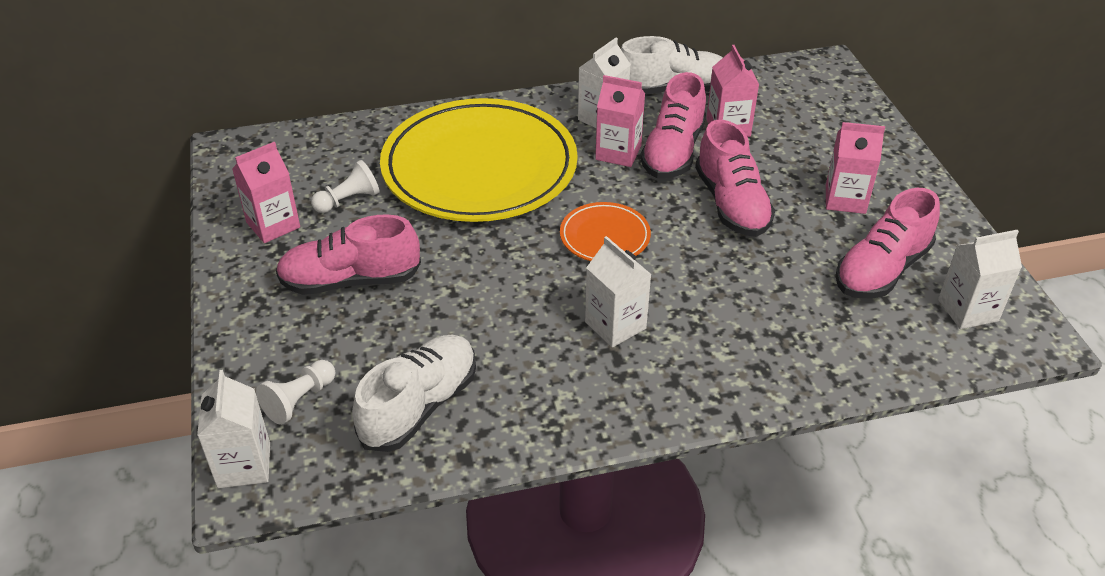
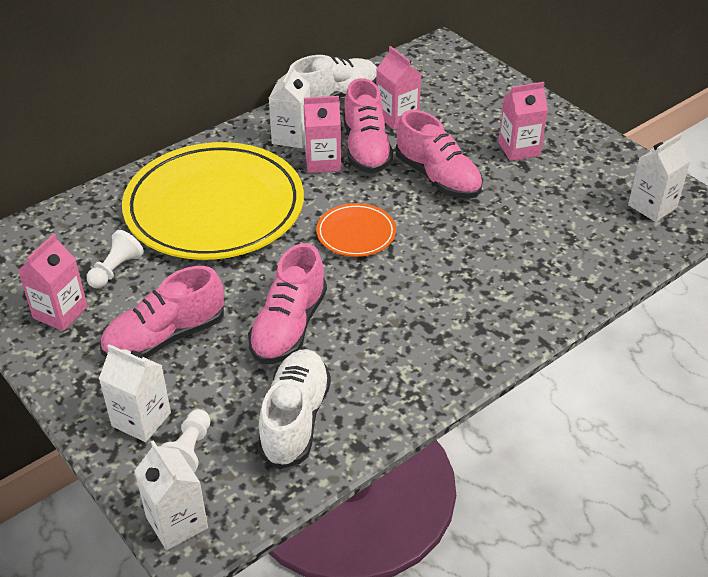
camera: 25 degrees left, 0 degrees up
white carton [585,236,652,348] -> white carton moved to [99,344,171,442]
pink shoe [835,188,940,299] -> pink shoe moved to [248,243,327,364]

